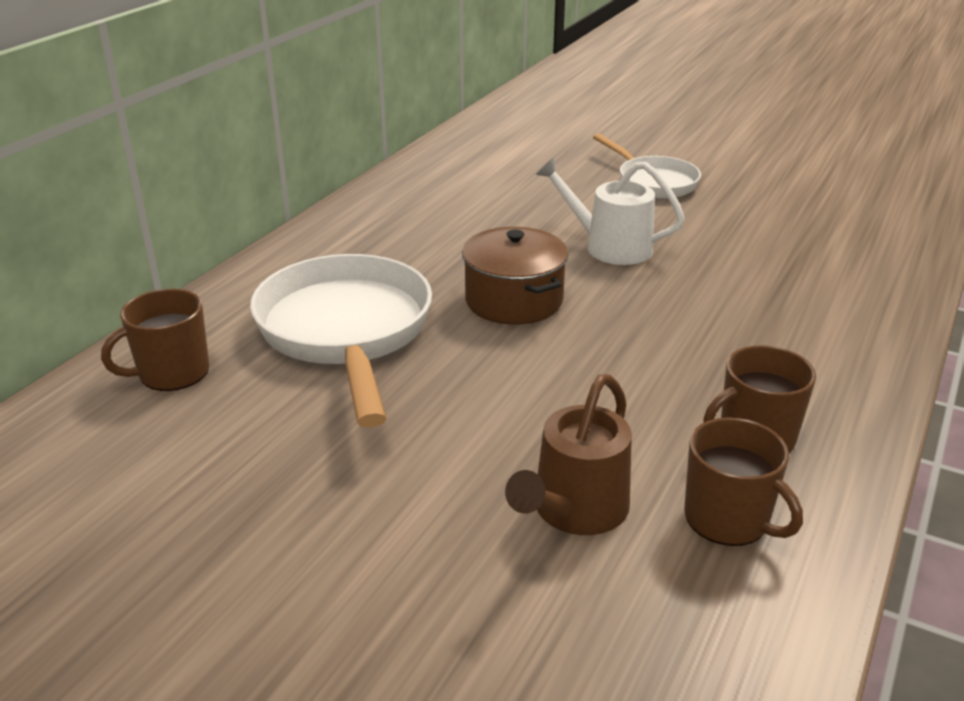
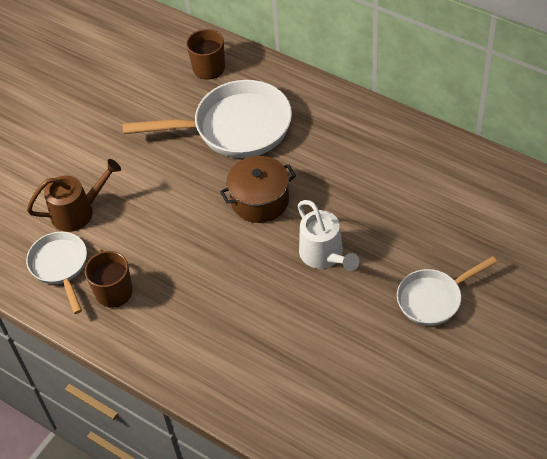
camera: 100 degrees right, 20 degrees up
brown watering can [505,374,632,535] -> brown watering can turned 120 degrees clockwise [27,159,121,232]
white watering can [535,157,685,265] -> white watering can turned 120 degrees clockwise [298,200,359,271]
brown mug [684,417,803,546] -> white pan [26,232,87,314]

